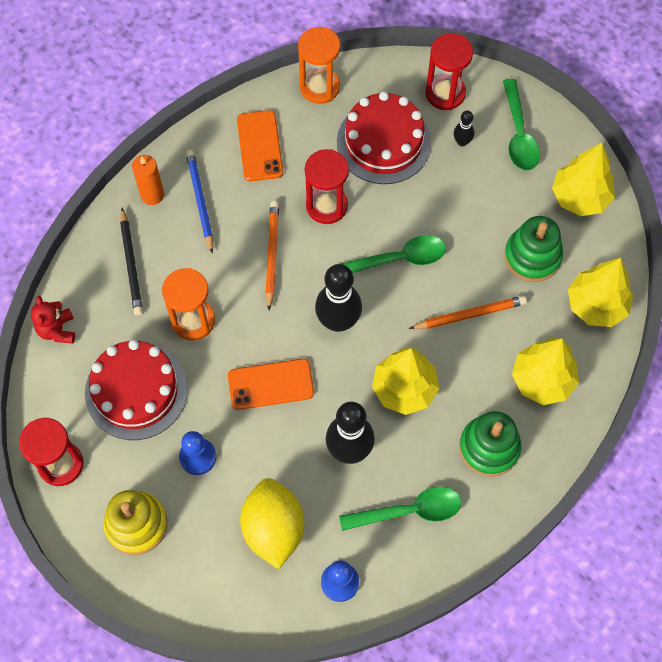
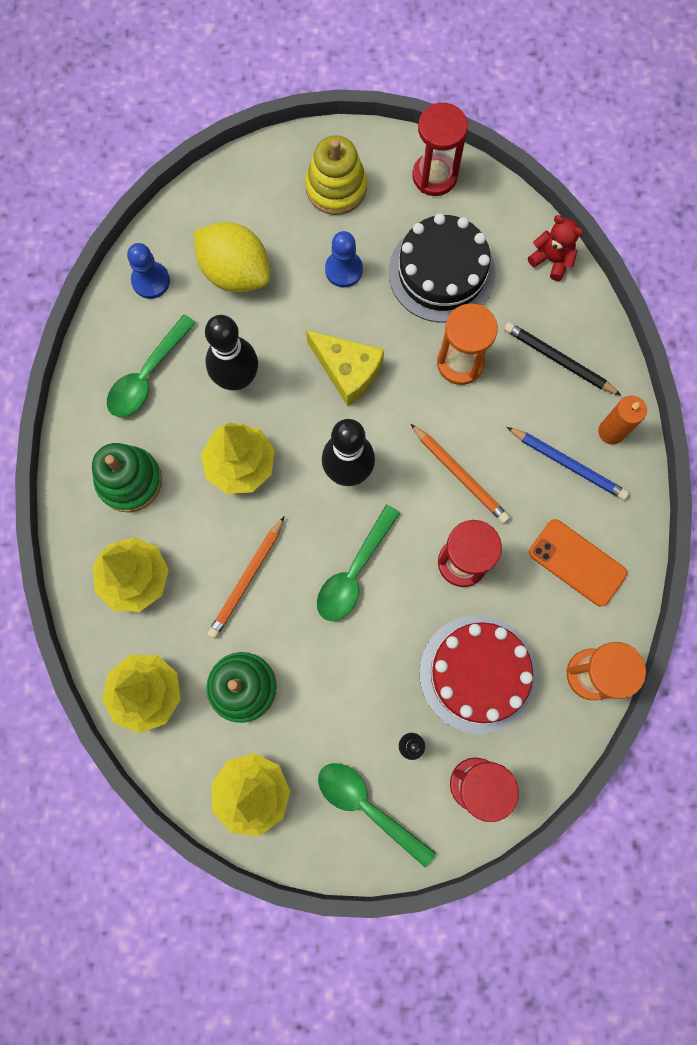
camera: 135 degrees right, 10 degrees up
red cake [85,340,188,440] -> black cake [389,213,496,322]
orange phone [228,359,314,410] -> yellow cheese [306,330,384,406]

